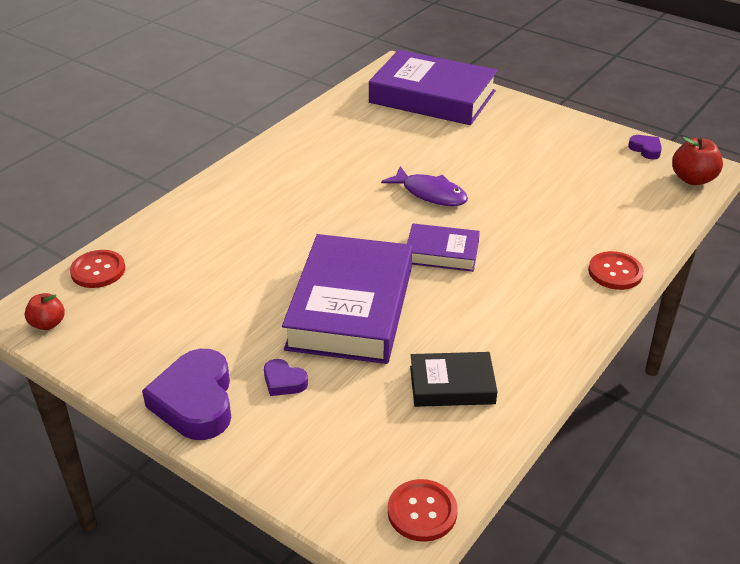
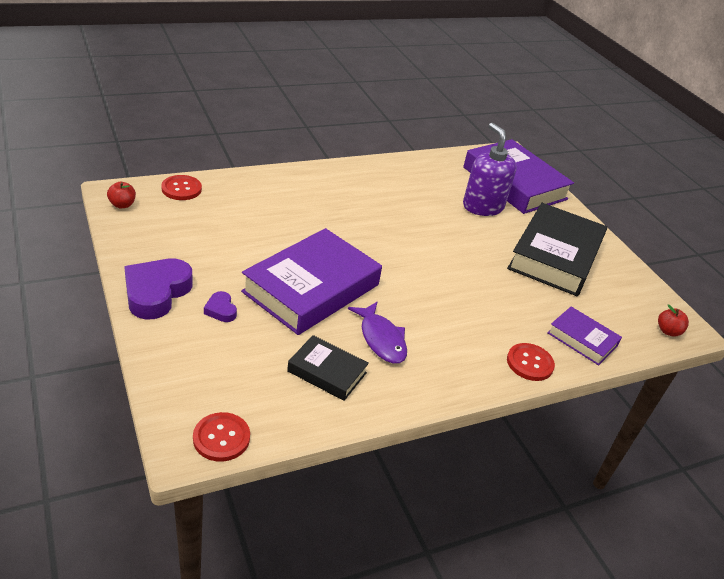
camera: 25 degrees right, 0 degrees up
purple fish [381,166,468,206] -> purple fish moved to [348,302,407,363]
purple book [407,223,480,272] -> purple book moved to [547,306,622,365]
purple heart [628,135,662,159] -> none
red apple [672,137,723,185] -> red apple [658,305,689,336], size x0.65
none -> purple soap dispenser [463,123,517,216]
none -> black book [507,203,607,296]

